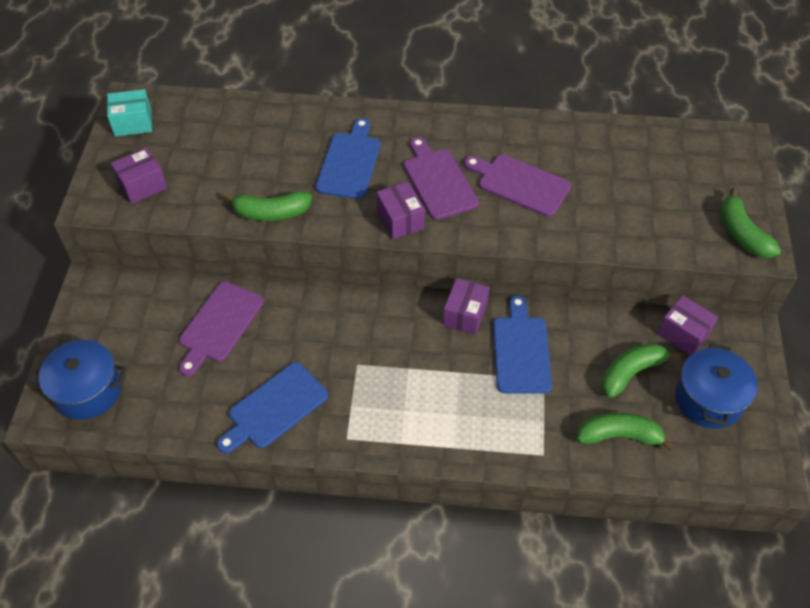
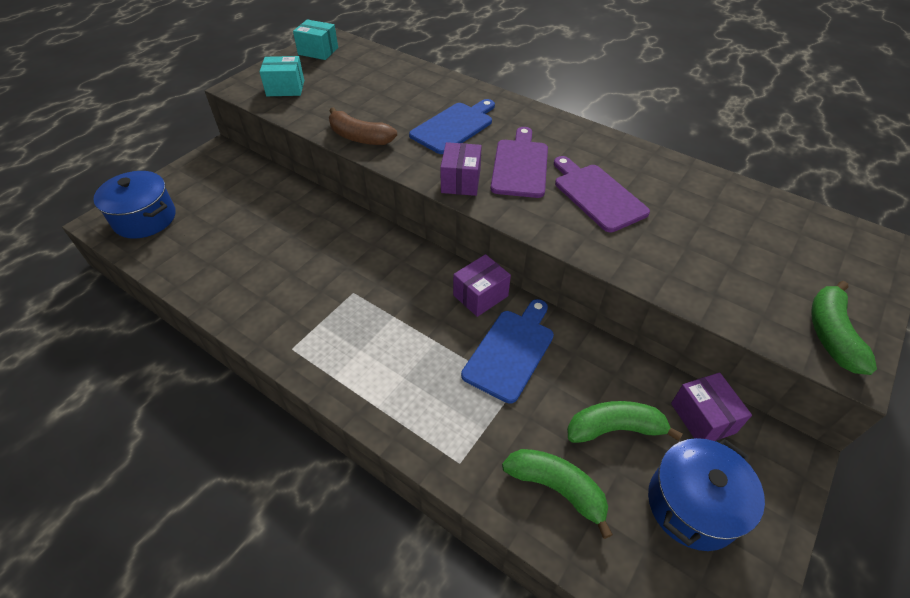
camera: 30 degrees right, 5 degrees down
purple box [111,148,167,204] -> turquoise box [259,56,304,96]
purple cutting board [179,281,264,376] -> none
blue cutting board [217,362,328,454] -> none
green banana [224,191,312,221] -> brown banana [329,107,397,145]

